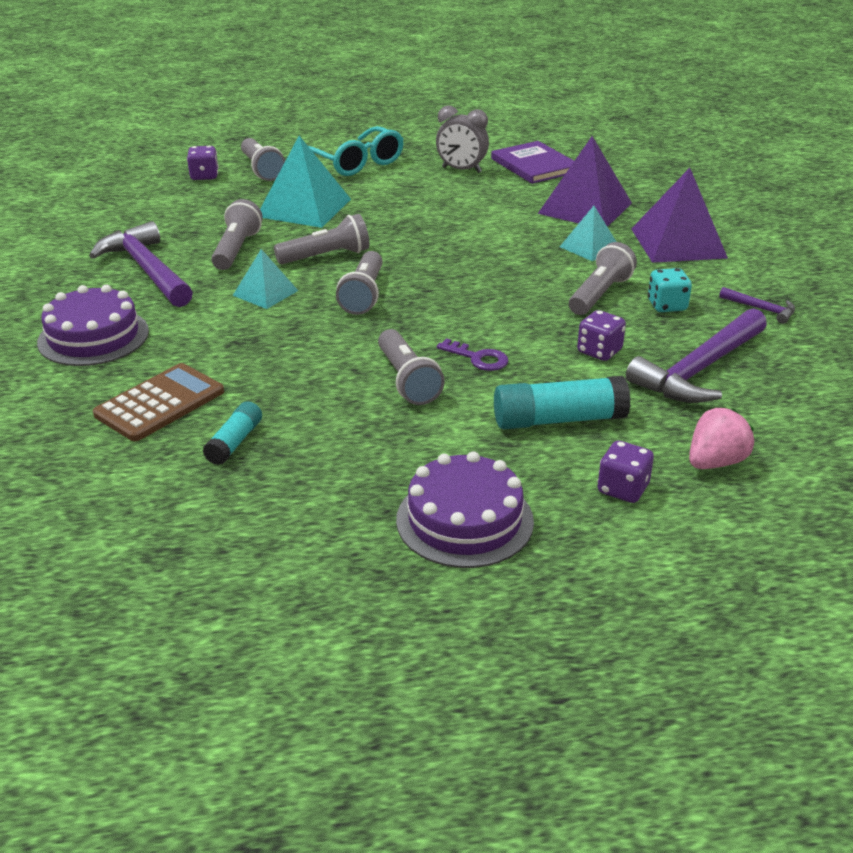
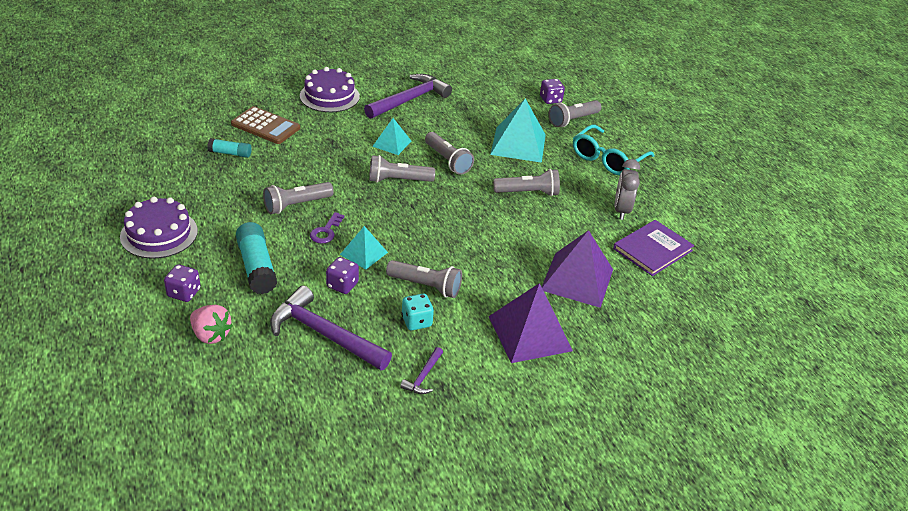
camera: 75 degrees right, 5 degrees up
grey flashlight [211,199,263,270] -> grey flashlight moved to [493,169,560,196]
turquoise pyramid [560,206,616,261] -> turquoise pyramid moved to [340,226,388,269]

